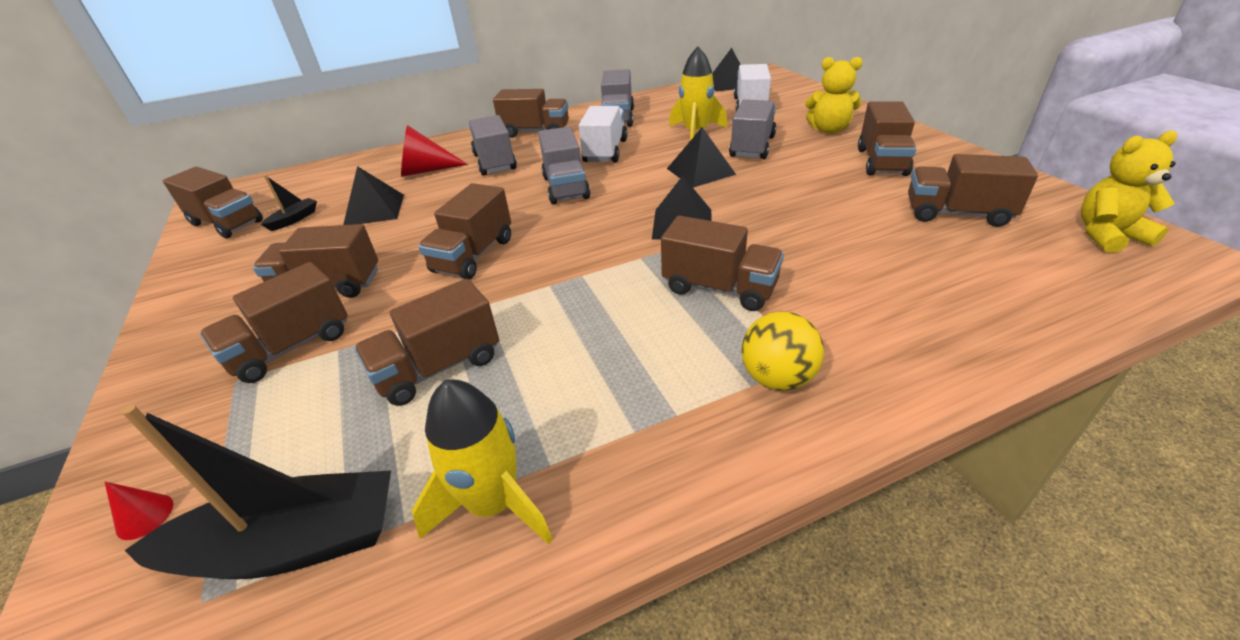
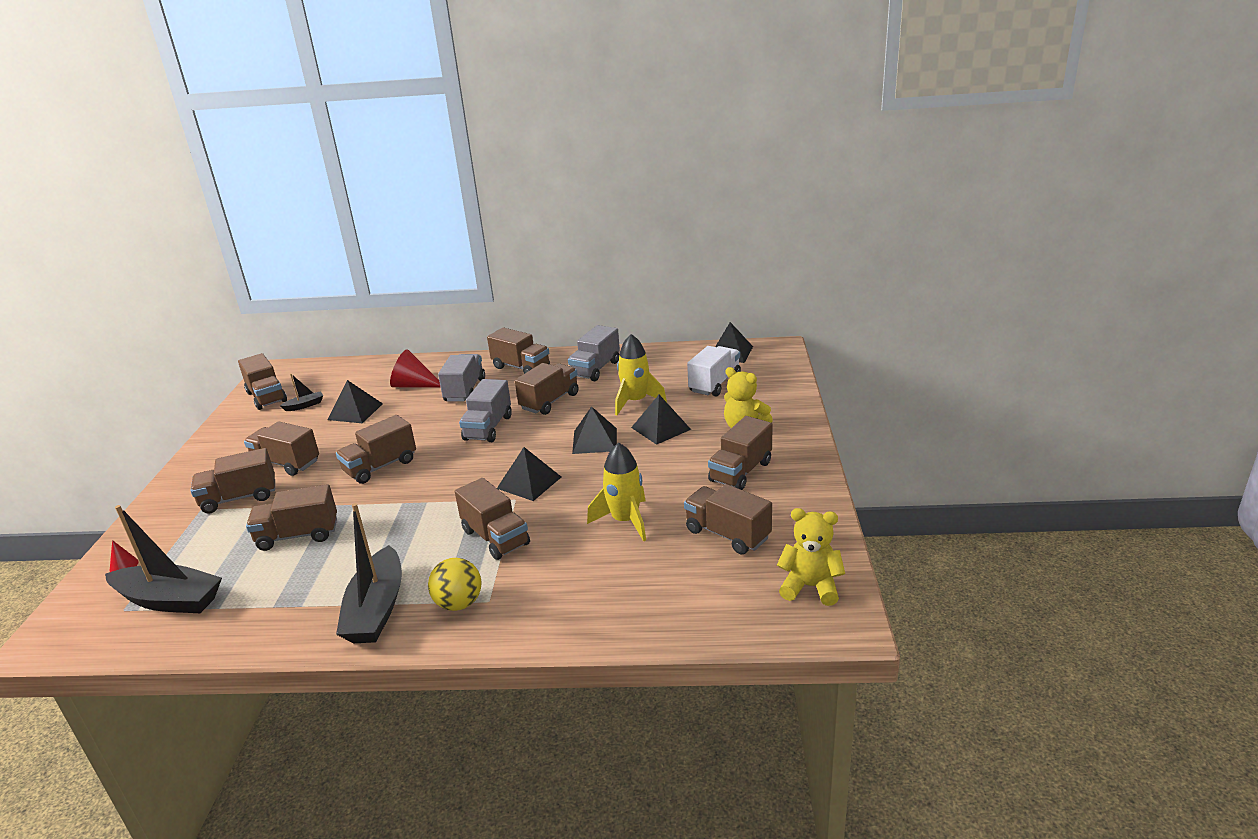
camera: 25 degrees right, 10 degrees down
yellow rocket [412,380,553,544] -> yellow rocket moved to [587,442,646,542]
white truck [579,106,628,162] -> brown truck [515,363,579,415]
grey truck [729,99,776,159] -> black pyramid [631,395,691,445]
none -> black boat [336,503,402,643]

